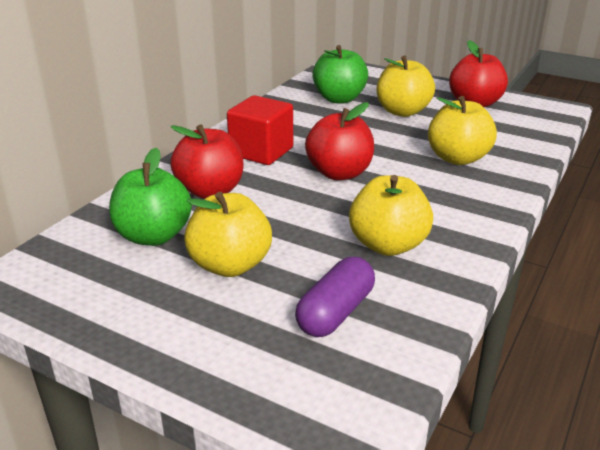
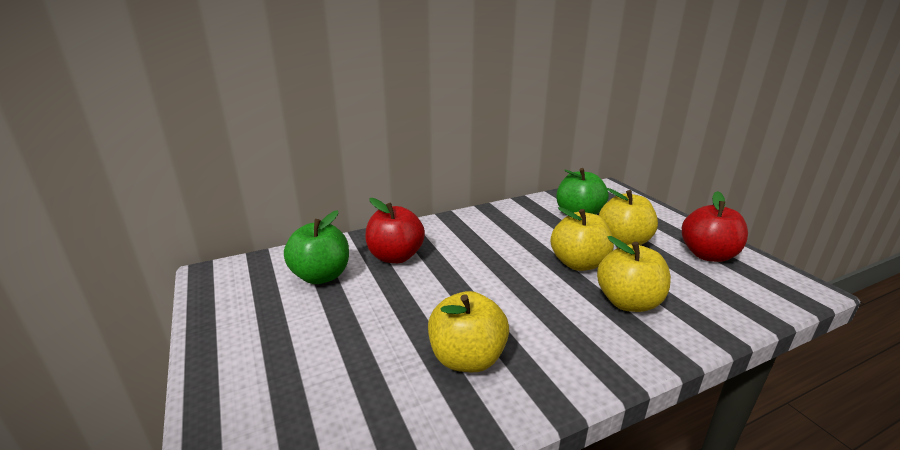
camera: 35 degrees right, 5 degrees down
yellow apple [184,192,272,277] -> yellow apple moved to [551,207,614,271]
red cube [227,95,293,165] -> none
purple capsule [295,256,375,337] -> none
red apple [305,102,374,180] -> none

